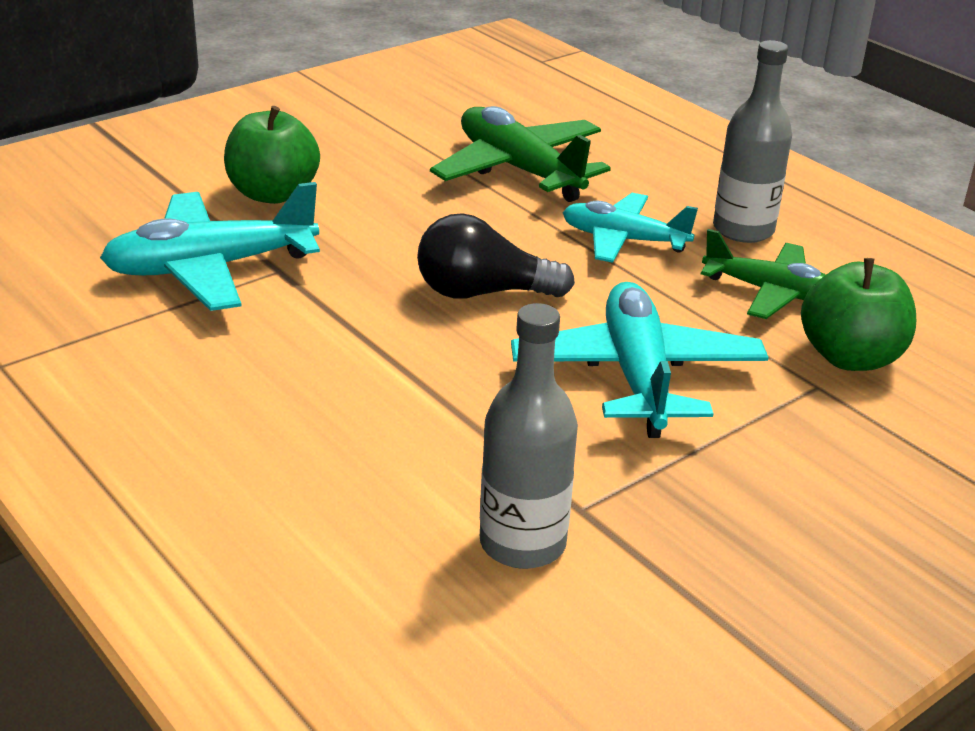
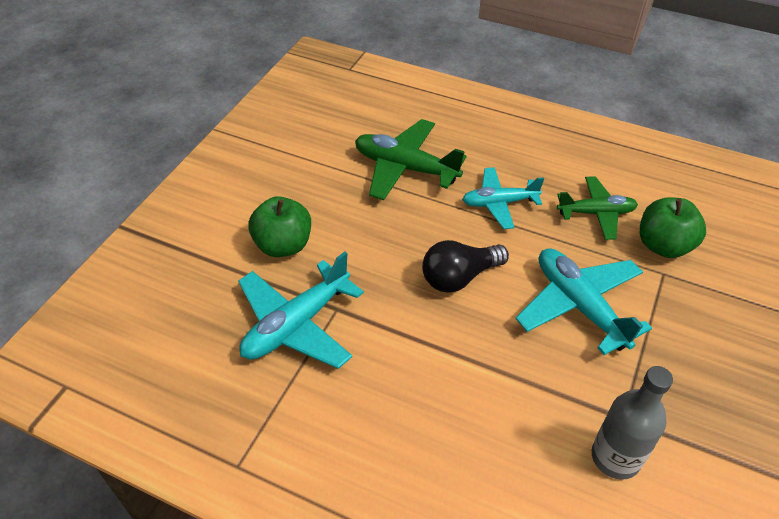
camera: 25 degrees left, 15 degrees up
grey bottle [713,40,792,243] -> none

